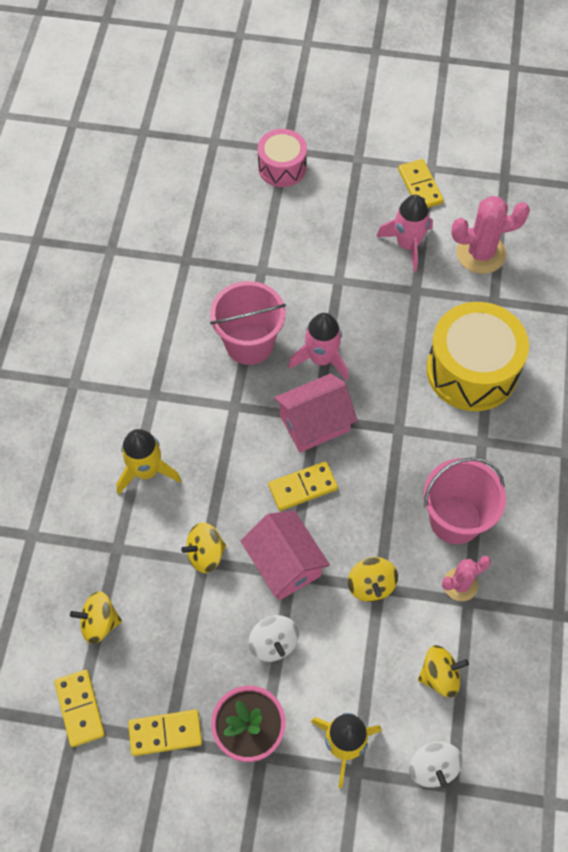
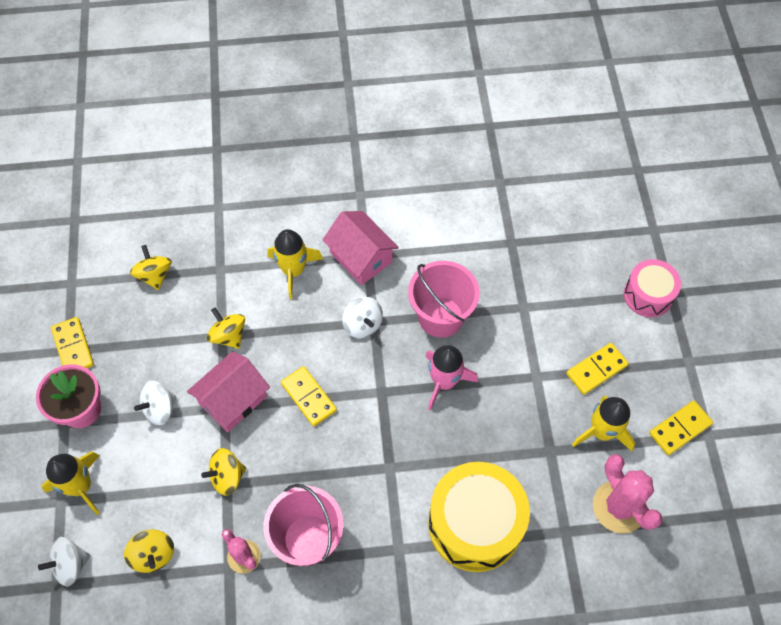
camera: 75 degrees right, 0 degrees up
yellow domino [54,669,105,747] -> yellow domino moved to [566,343,629,395]
pink house [274,373,358,452] -> pink house moved to [323,211,399,285]
pink rocket [376,195,433,272] -> yellow rocket [572,396,635,451]
none -> white spinning top [342,297,383,338]

